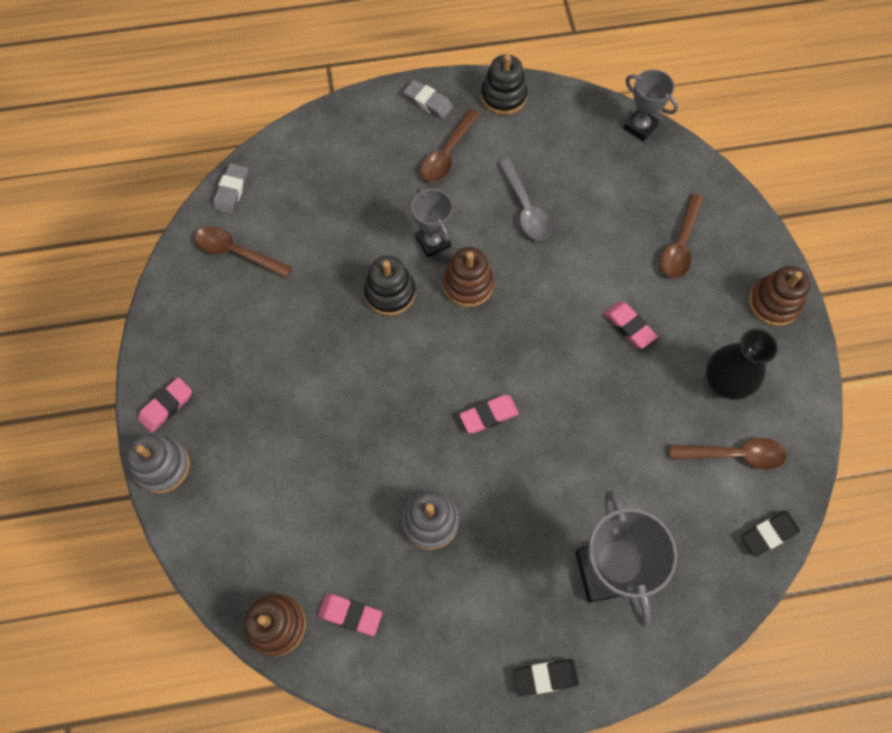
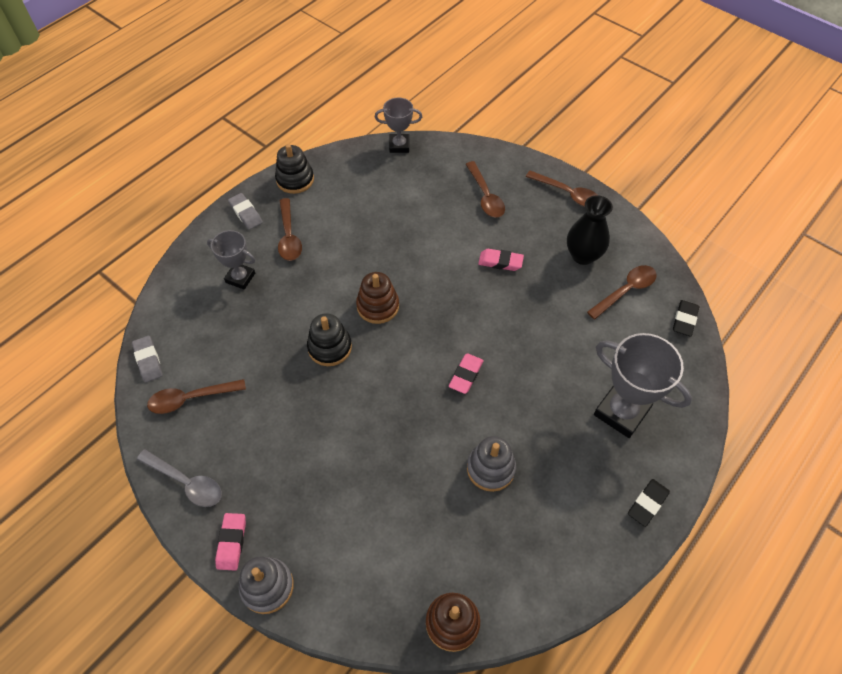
camera: 40 degrees left, 10 degrees down
pink eraser [318,593,382,636] -> none
grey eraser [403,80,453,119] -> grey eraser turned 60 degrees clockwise [228,193,263,230]
grey trophy [411,187,453,258] -> grey trophy moved to [207,230,255,290]
grey spoon [498,158,551,241] -> grey spoon moved to [137,449,222,507]
brown stacking toy [749,266,810,326] -> brown spoon [526,171,597,207]

